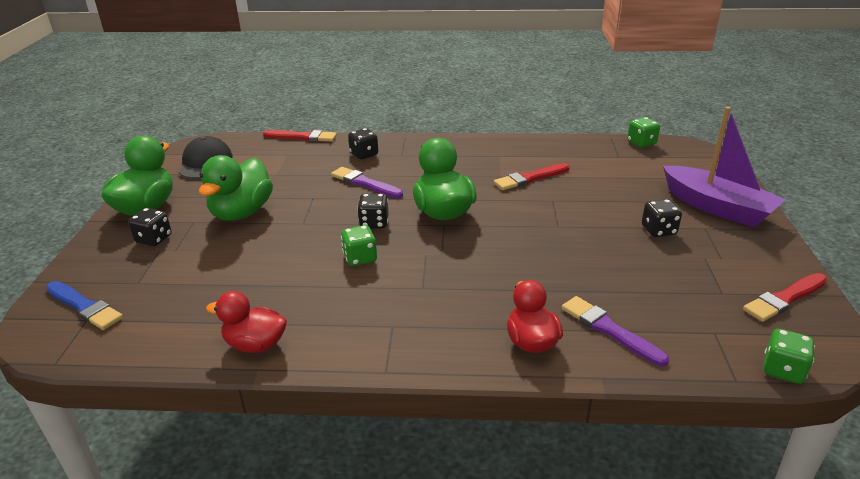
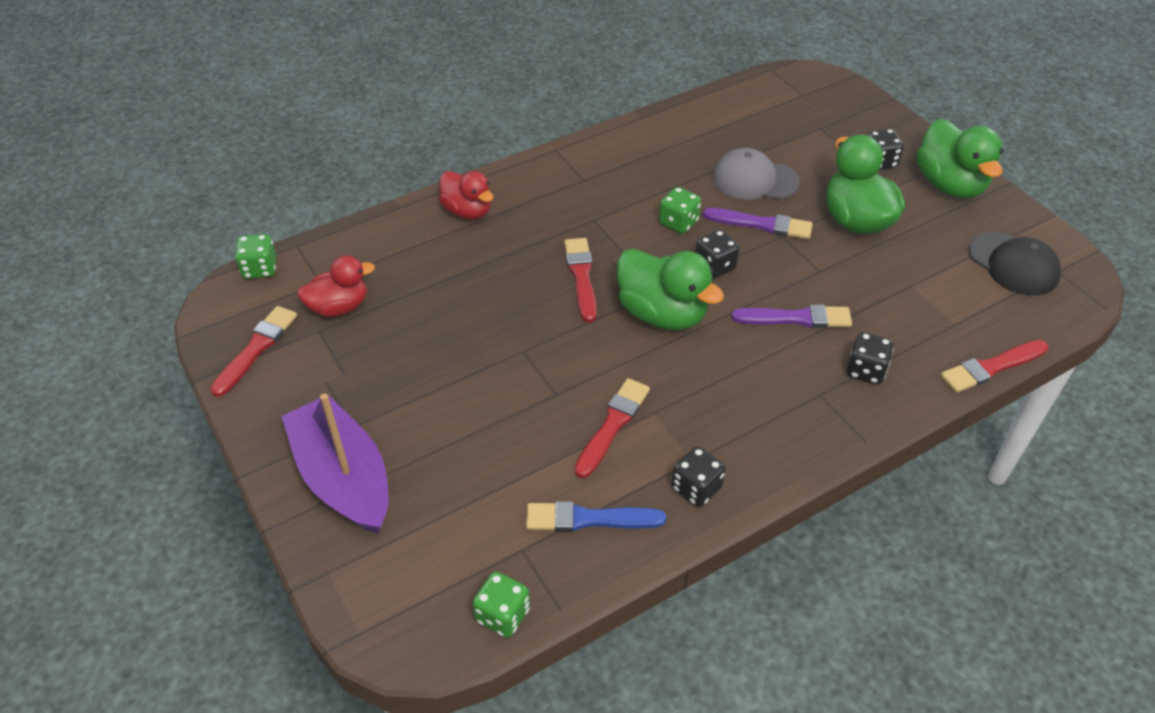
camera: 145 degrees right, 15 degrees up
blue brush [46,281,123,330] -> blue brush moved to [526,501,666,532]
red duck [206,291,287,353] -> red duck moved to [297,255,375,317]
purple brush [562,296,669,366] -> purple brush moved to [703,208,813,239]
black dice [642,199,682,237] -> black dice moved to [672,446,726,507]
purple boat [663,107,786,227] -> purple boat turned 45 degrees clockwise [281,393,389,534]
none -> red brush [564,238,597,323]
none -> grey cap [713,148,800,200]

